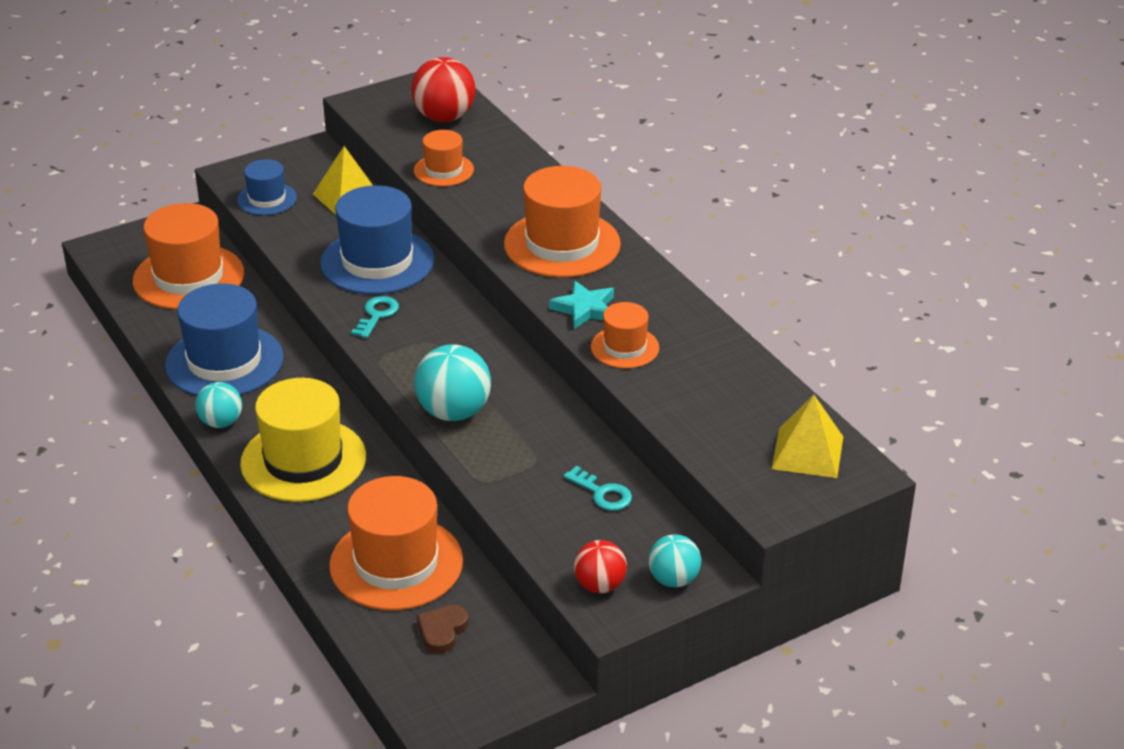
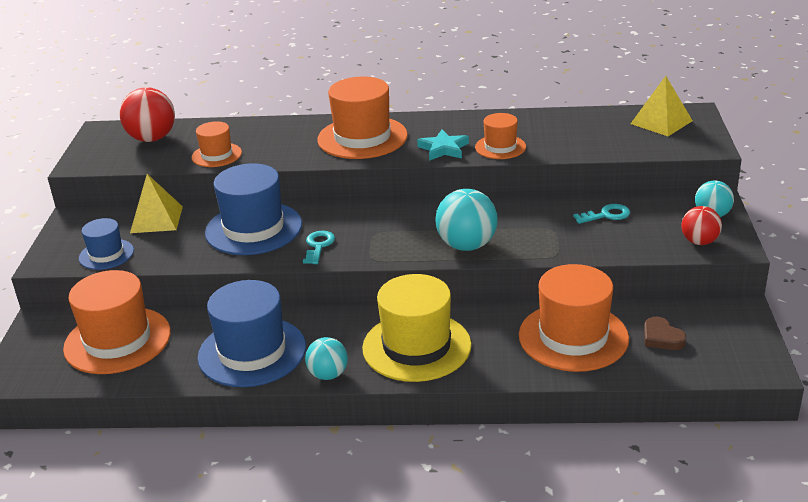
camera: 55 degrees left, 5 degrees down
turquoise key [351,296,399,338] -> turquoise key turned 45 degrees clockwise [303,231,335,264]

